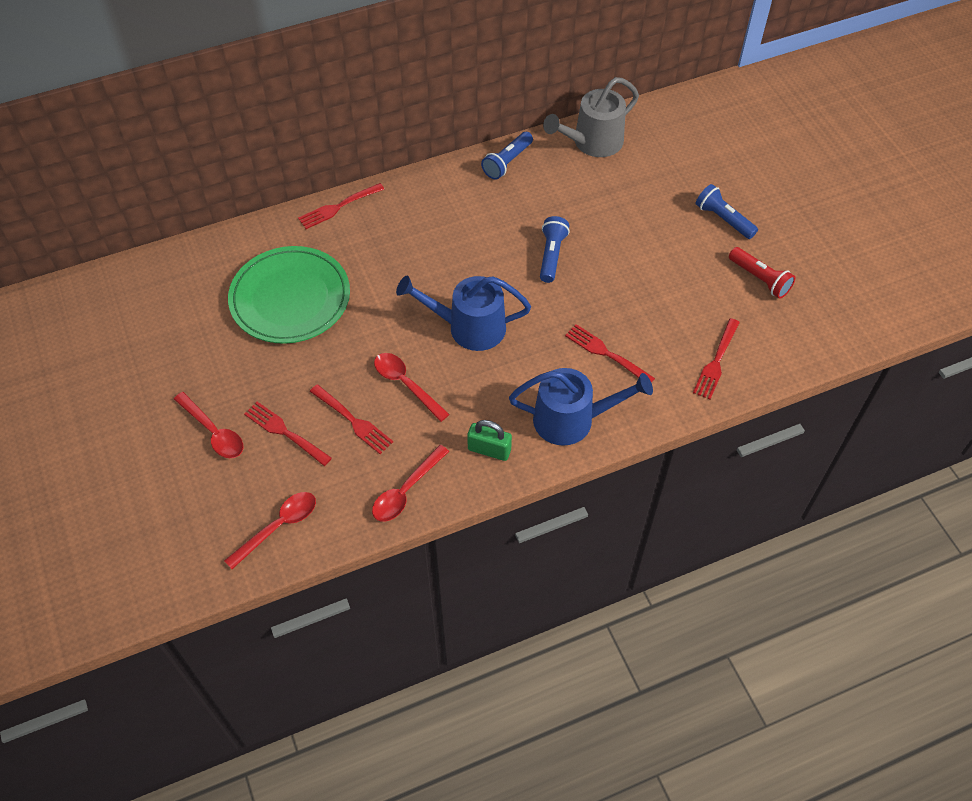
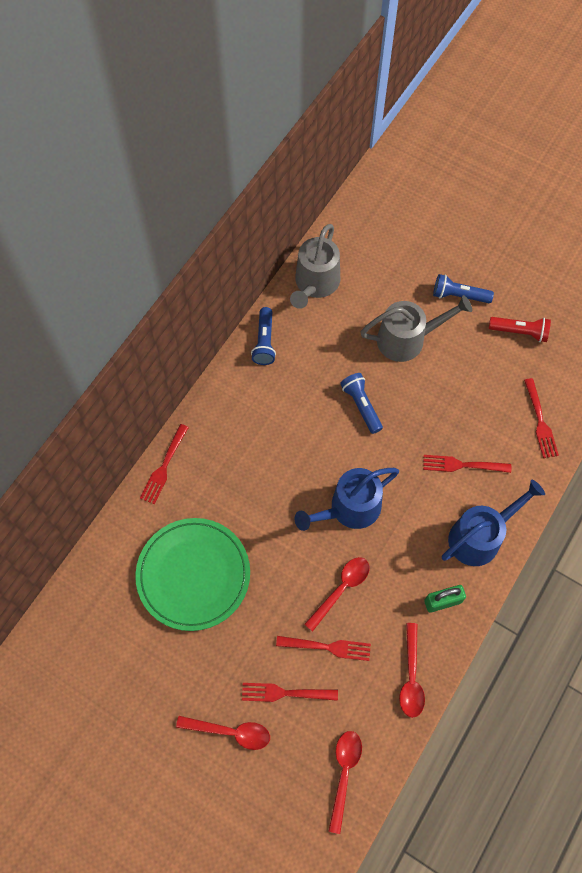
camera: 35 degrees left, 10 degrees up
red spoon [374,353,450,422] -> red spoon turned 120 degrees clockwise [304,557,370,632]
none -> grey watering can [360,295,472,362]

